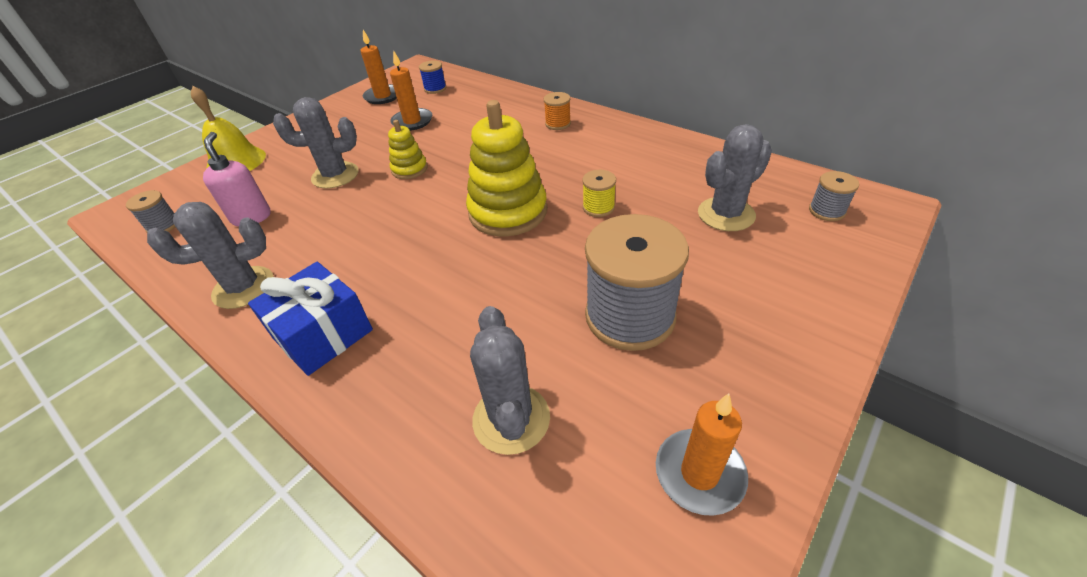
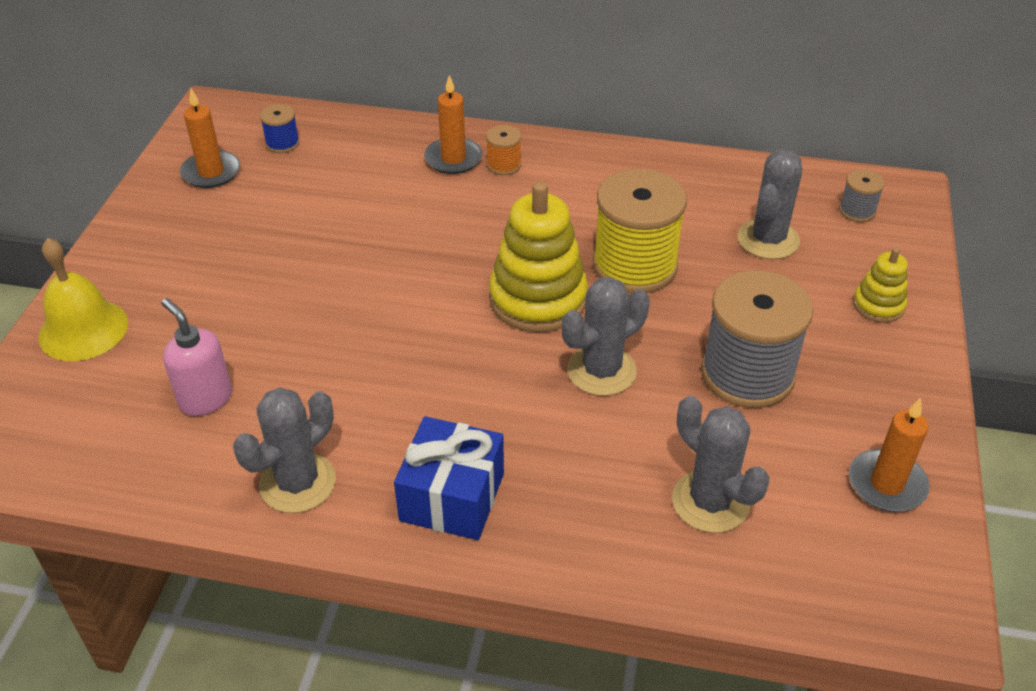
camera: 30 degrees left, 0 degrees up
grey spool [126,190,175,232] -> none
grey cactus [273,97,358,189] -> grey cactus moved to [562,277,650,396]
yellow stacking toy [388,120,427,179] -> yellow stacking toy moved to [853,247,908,323]
orange candle [390,50,432,131] -> orange candle moved to [424,75,482,174]
yellow spool [582,170,616,217] -> yellow spool [593,169,687,294], size x2.21

